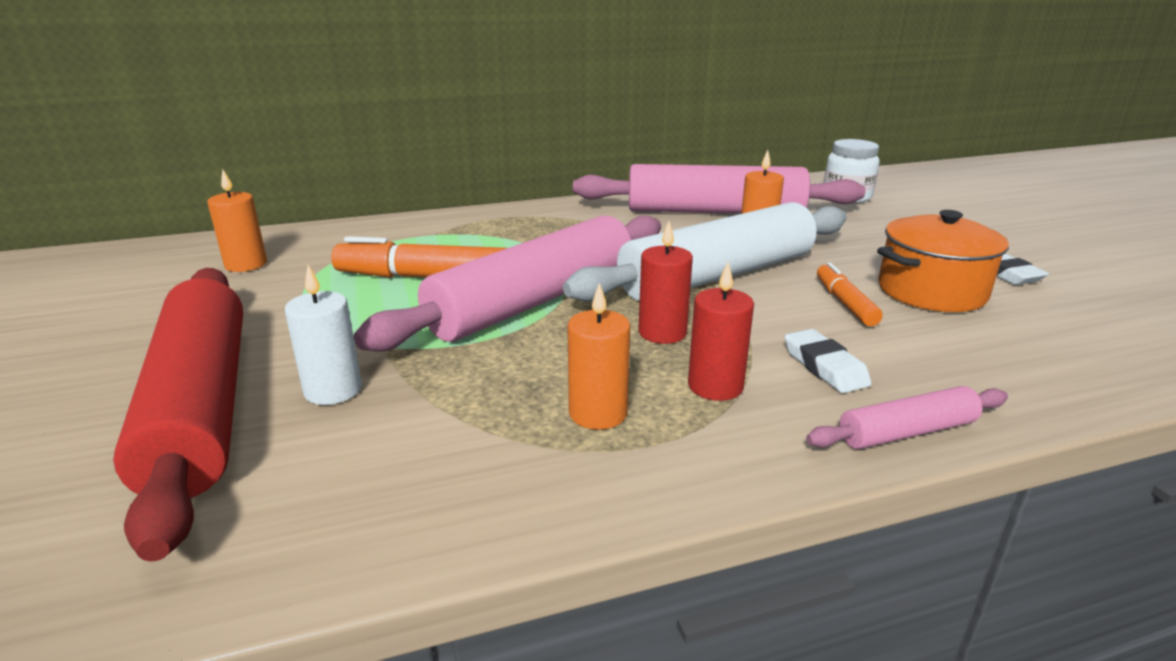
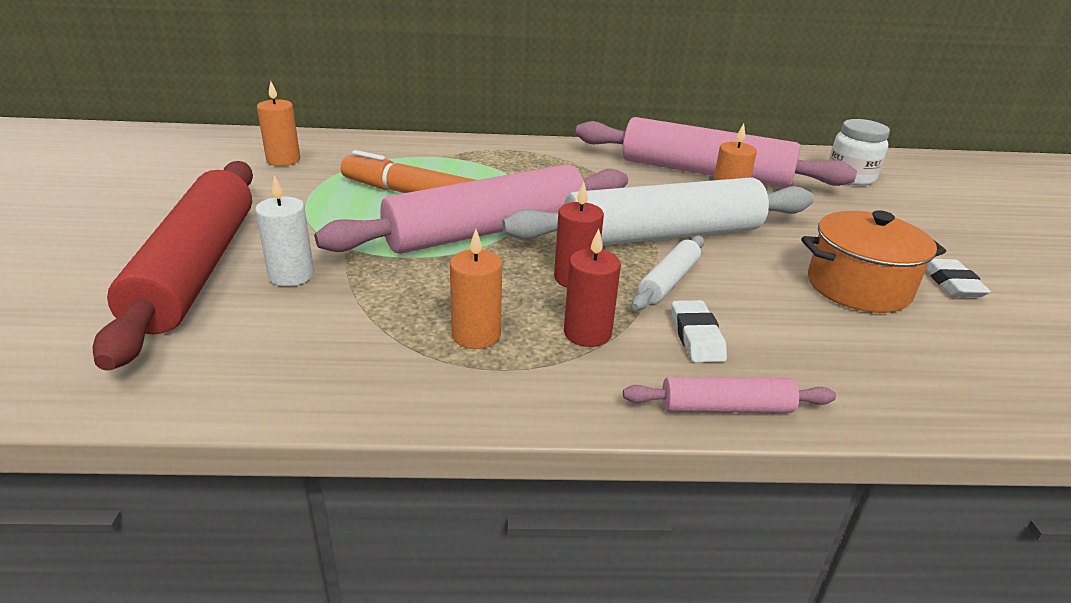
camera: 15 degrees right, 5 degrees up
orange marker [817,262,883,326] -> none
none -> white rolling pin [632,236,704,310]

